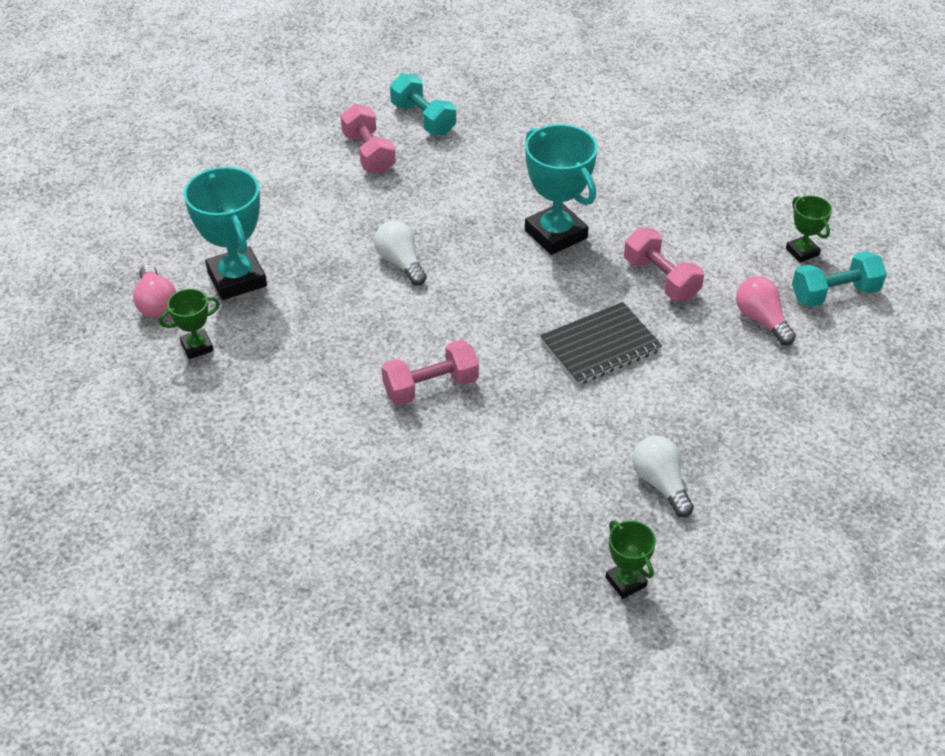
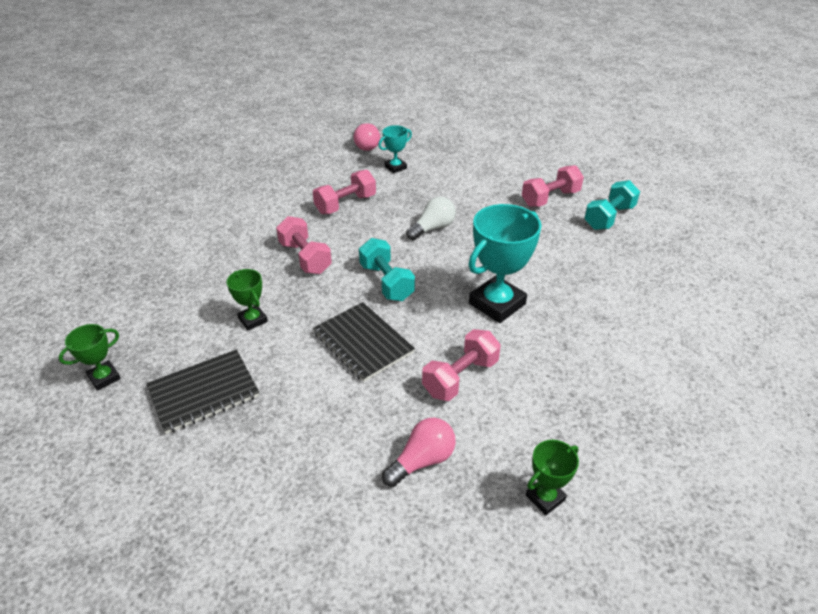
camera: 80 degrees right, 5 degrees down
pink light bulb [133,265,176,318] -> pink light bulb turned 75 degrees counterclockwise [354,123,380,151]
green trophy [159,289,220,359] -> green trophy moved to [227,269,268,331]
turquoise trophy [184,167,267,300] -> turquoise trophy [378,125,412,173], size x0.52
white light bulb [632,436,694,517] -> black notebook [146,349,259,434]
turquoise dumbbell [792,251,887,307] -> turquoise dumbbell moved to [359,238,415,301]
none -> pink dumbbell [313,169,376,214]

